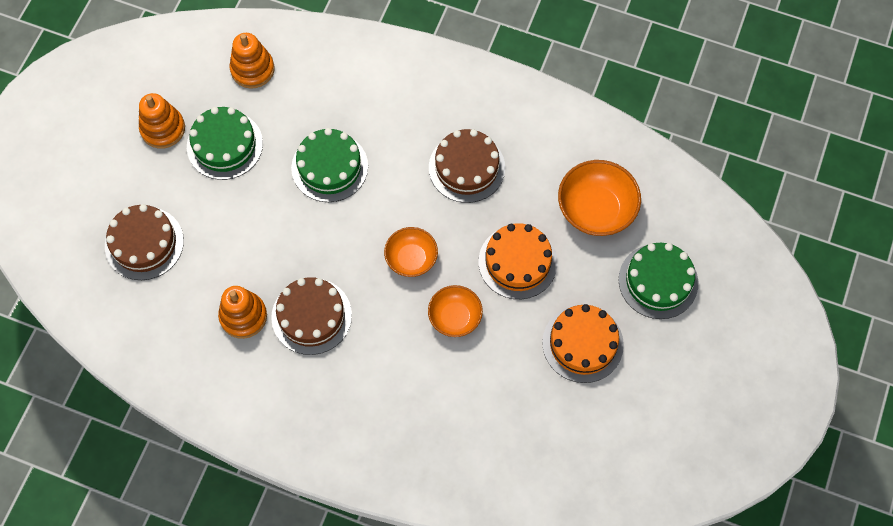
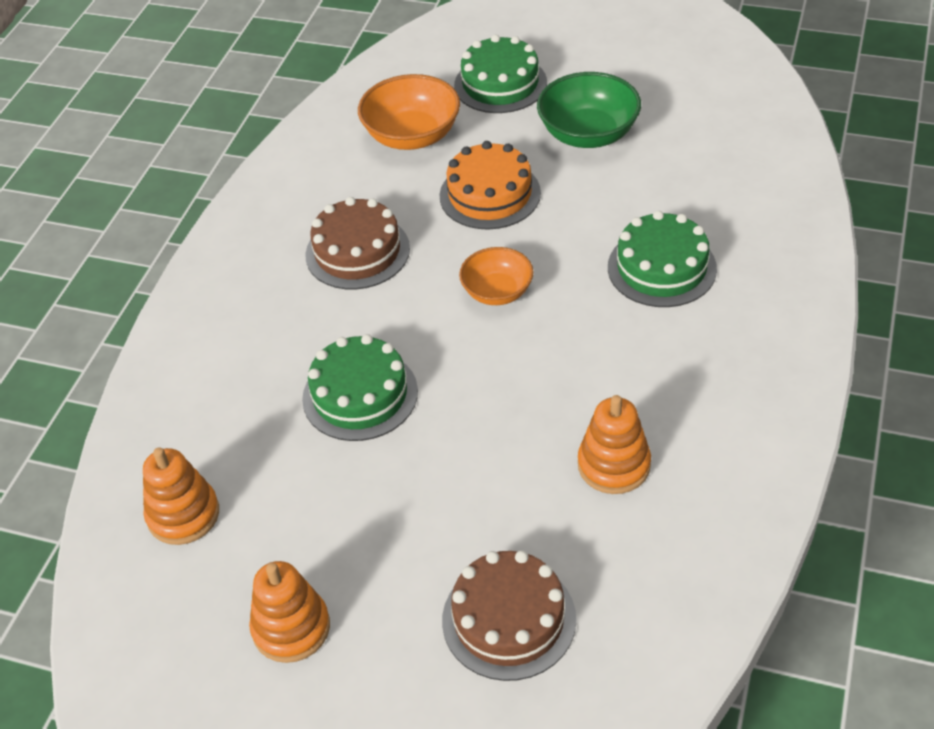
camera: 90 degrees left, 20 degrees down
green cake [187,107,263,180] -> green cake moved to [608,211,717,307]
brown cake [271,277,352,355] -> none
orange bowl [428,285,483,337] -> none
orange cake [542,304,624,383] -> green bowl [537,72,641,148]

